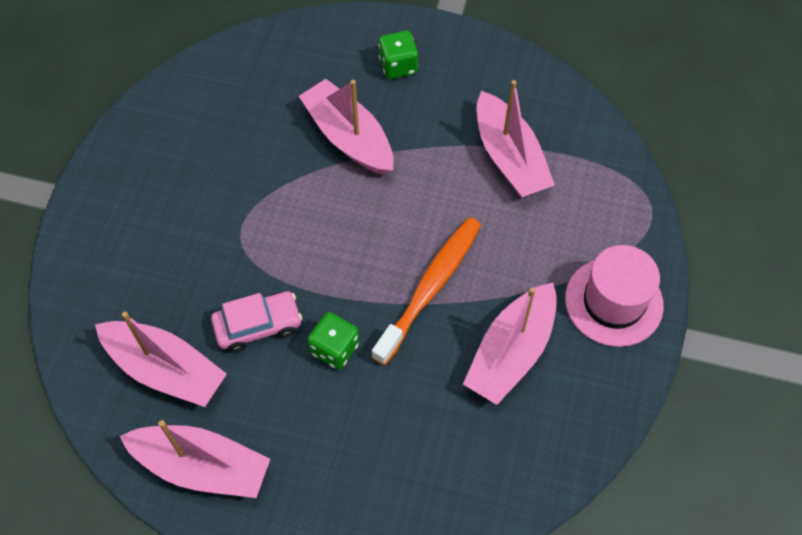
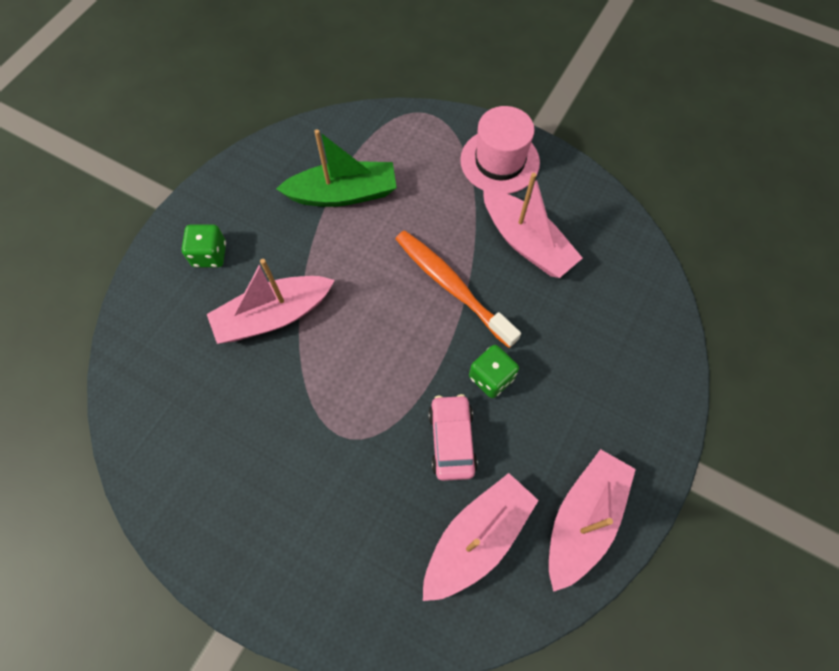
camera: 75 degrees left, 5 degrees up
pink boat [477,80,555,197] -> green boat [276,129,397,207]

